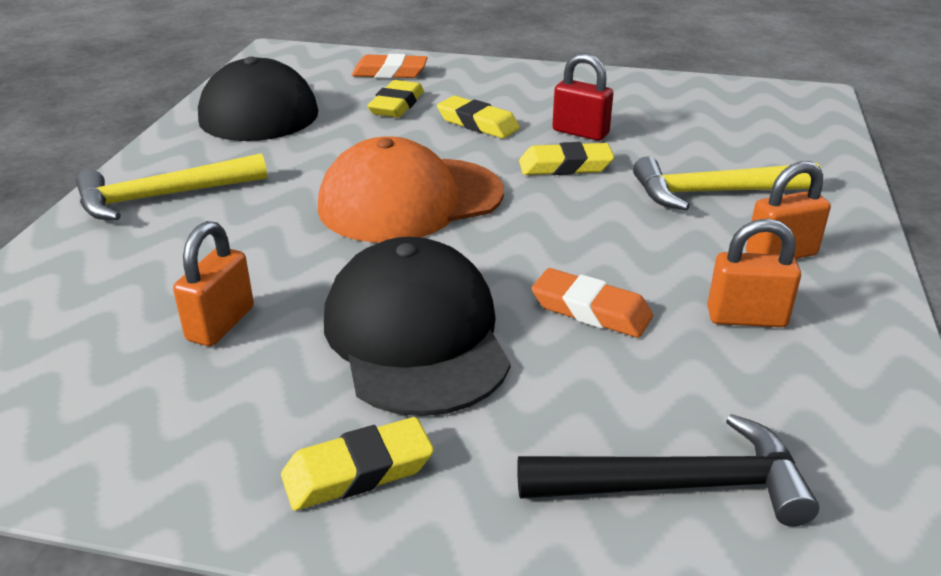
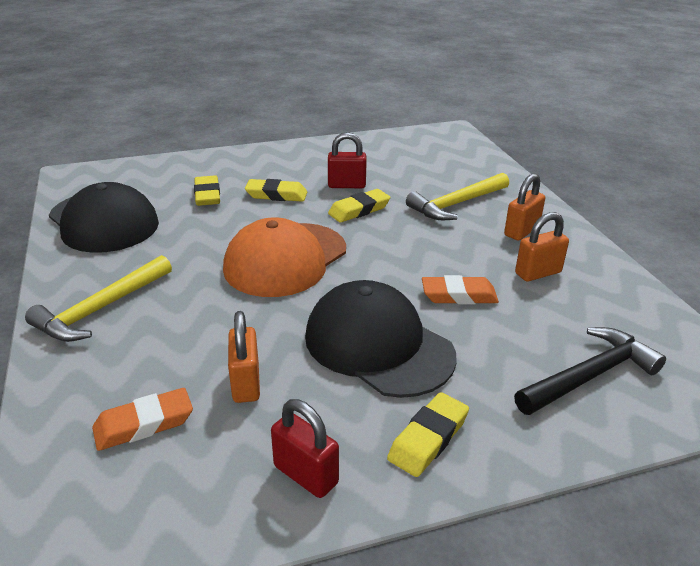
camera: 30 degrees left, 0 degrees up
orange eraser [352,54,428,78] -> orange eraser moved to [92,388,193,451]
none -> red padlock [271,399,339,498]

